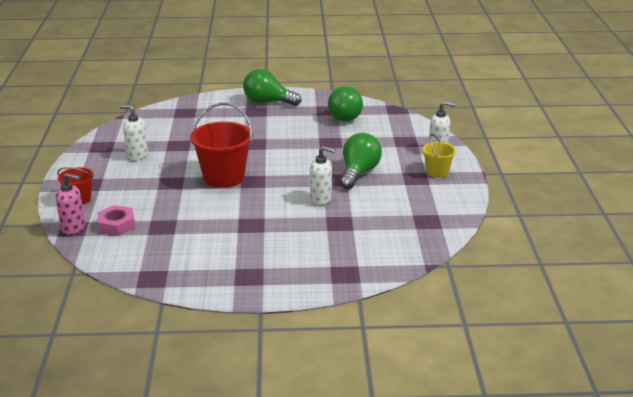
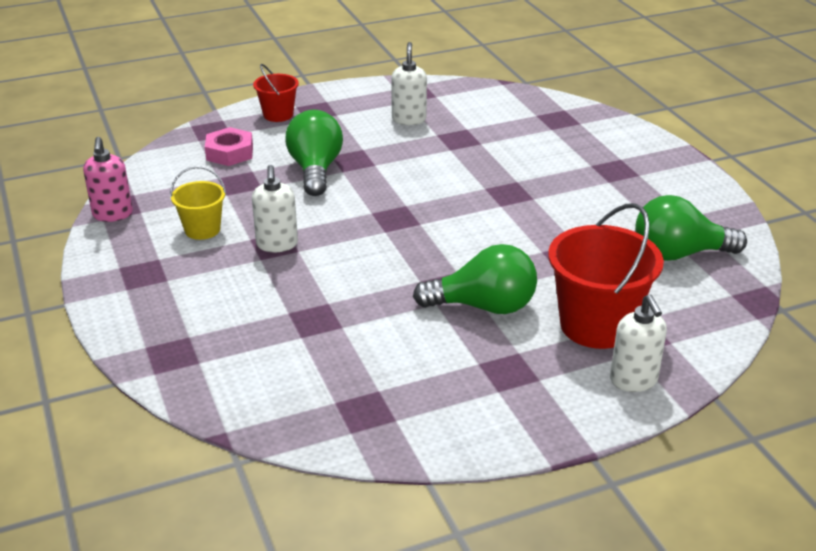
camera: 70 degrees right, 5 degrees up
pink soap dispenser [56,173,85,235] -> pink soap dispenser moved to [83,137,133,222]
red bucket [190,103,253,188] -> red bucket moved to [548,203,664,349]
green light bulb [243,69,302,106] -> green light bulb moved to [285,110,343,196]
white soap dispenser [310,146,336,205] -> white soap dispenser moved to [252,165,298,252]
yellow bucket [423,134,456,178] -> yellow bucket moved to [170,166,226,240]

